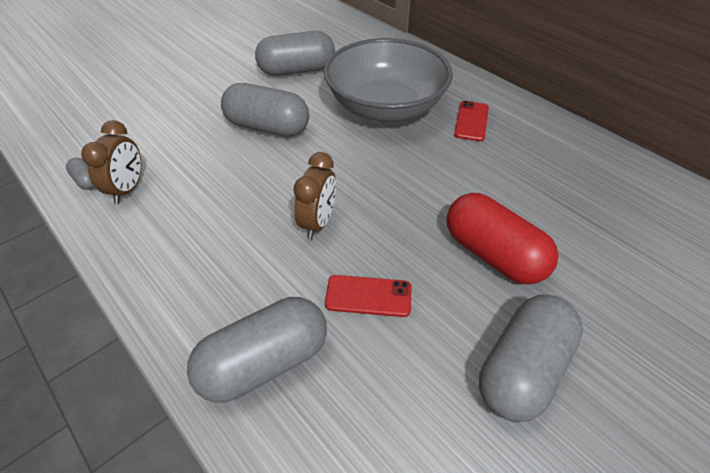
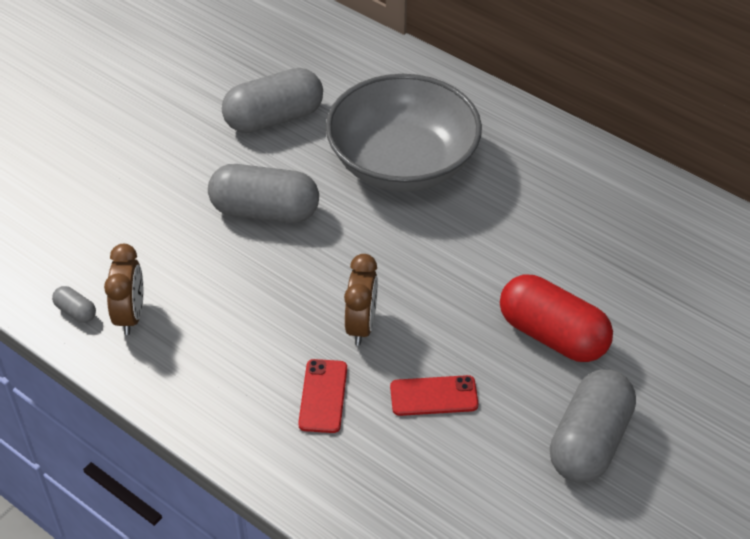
camera: 10 degrees left, 0 degrees up
grey capsule [187,297,327,403] -> none
red phone [454,101,489,141] -> red phone moved to [298,359,347,433]

